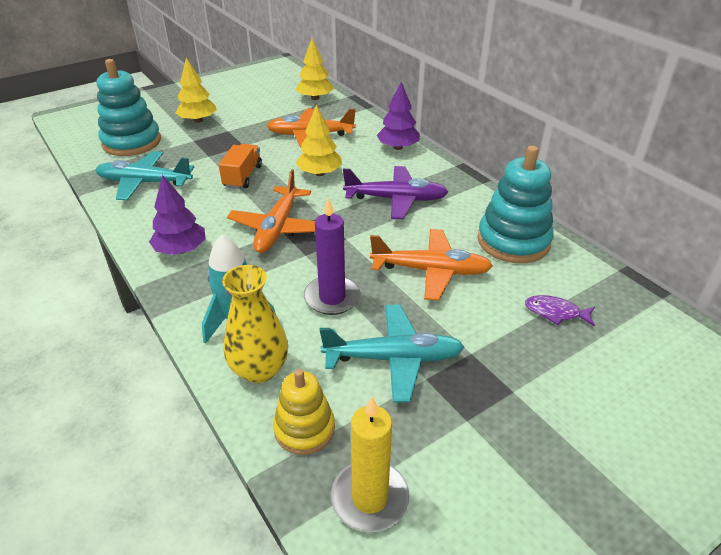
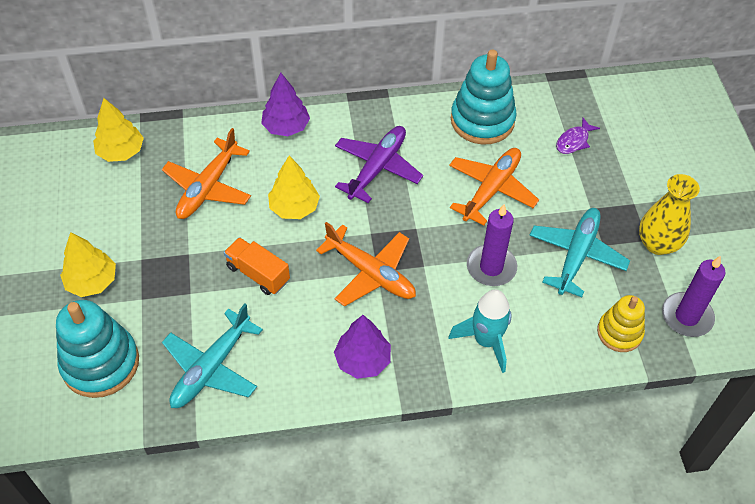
camera: 65 degrees left, 15 degrees up
yellow vase [222,265,288,383] -> yellow vase moved to [639,174,700,255]
yellow candle [331,396,409,532] -> purple candle [662,256,726,337]

